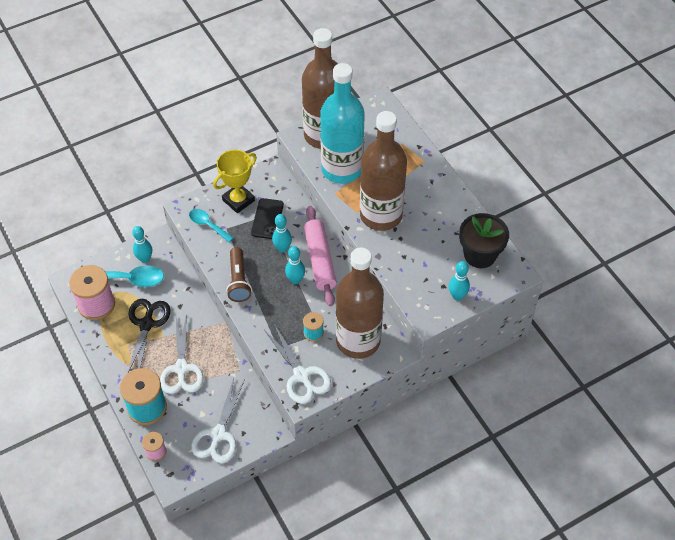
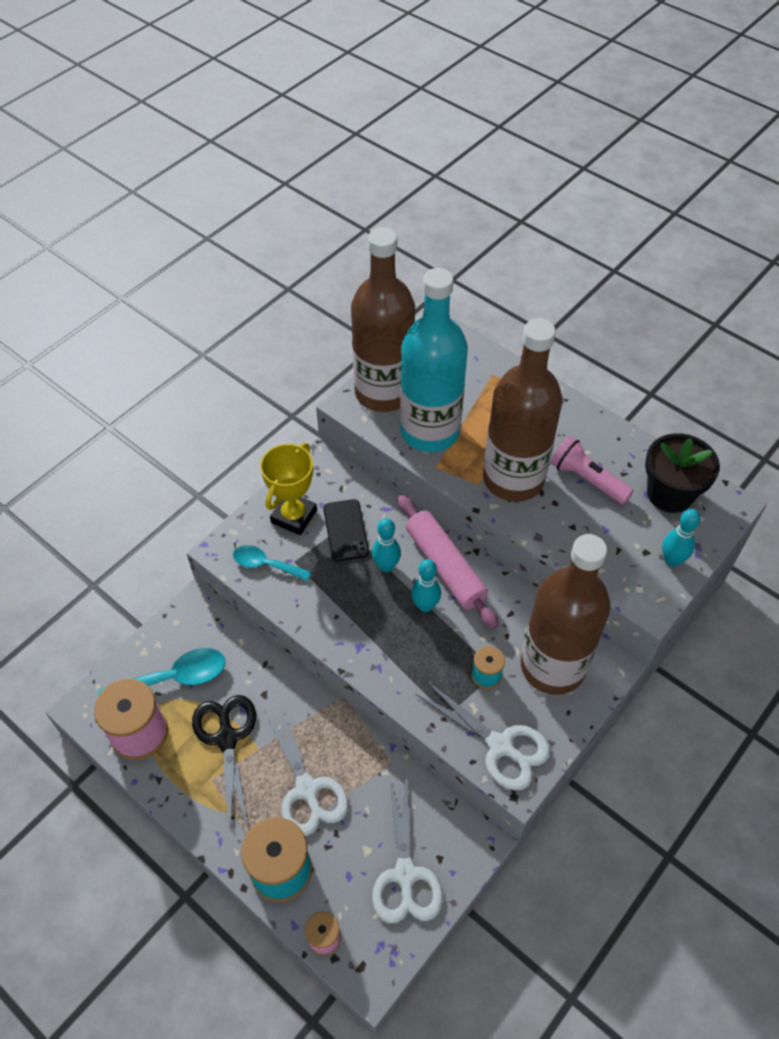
camera: 20 degrees left, 0 degrees up
turquoise bowling pin [132,226,152,263] -> none
brown flashlight [226,247,252,302] -> none
none -> pink flashlight [550,436,634,505]

